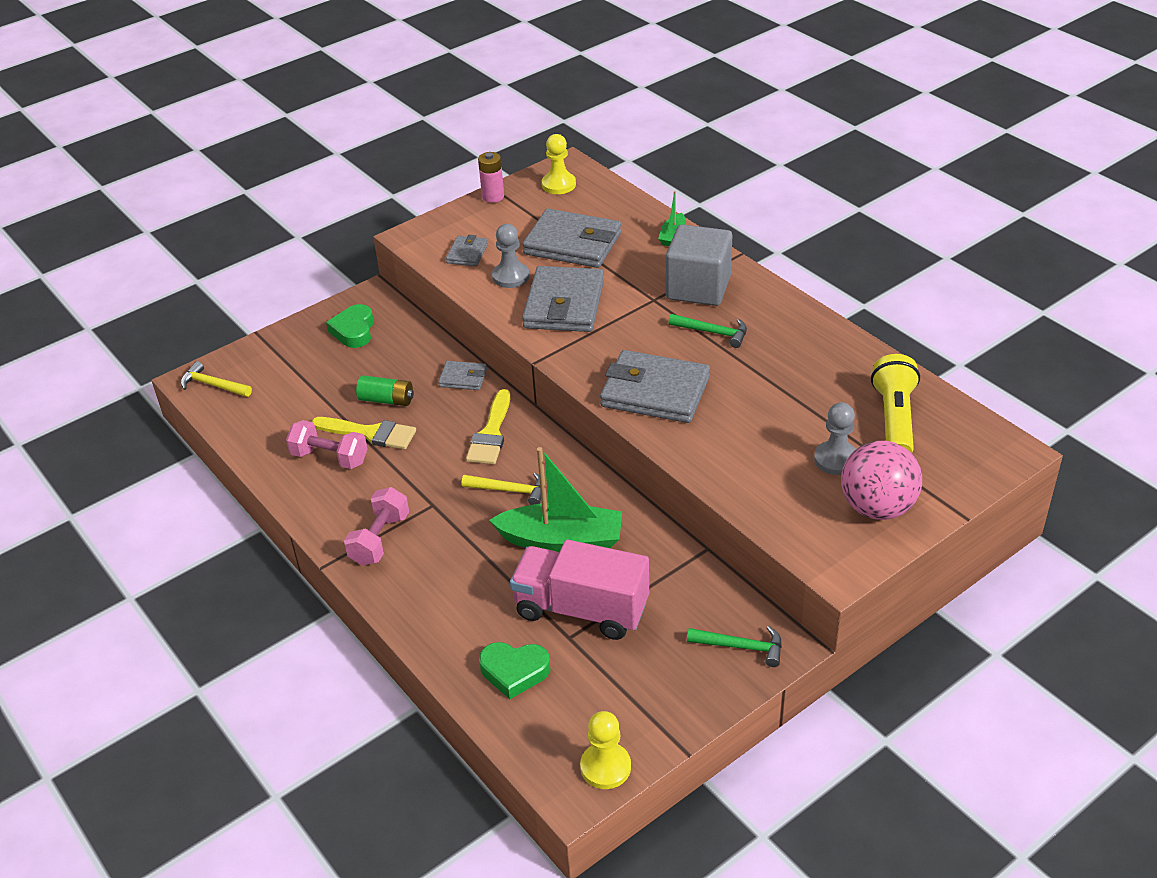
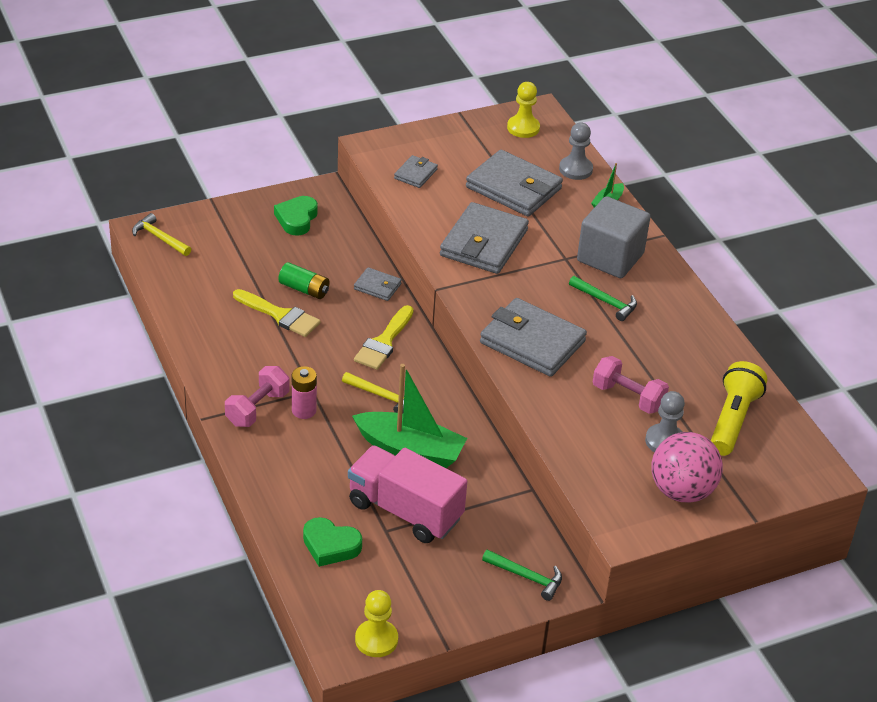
camera: 10 degrees right, 0 degrees up
pink dumbbell [286,420,367,469] -> pink dumbbell moved to [593,356,669,414]
pink battery [478,152,504,203] -> pink battery moved to [292,366,317,419]
grey pawn [492,224,529,288] -> grey pawn moved to [559,123,593,180]

